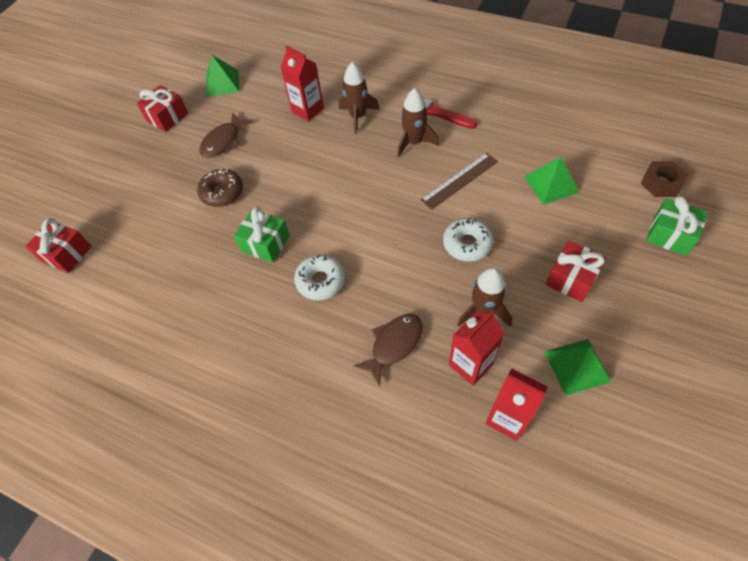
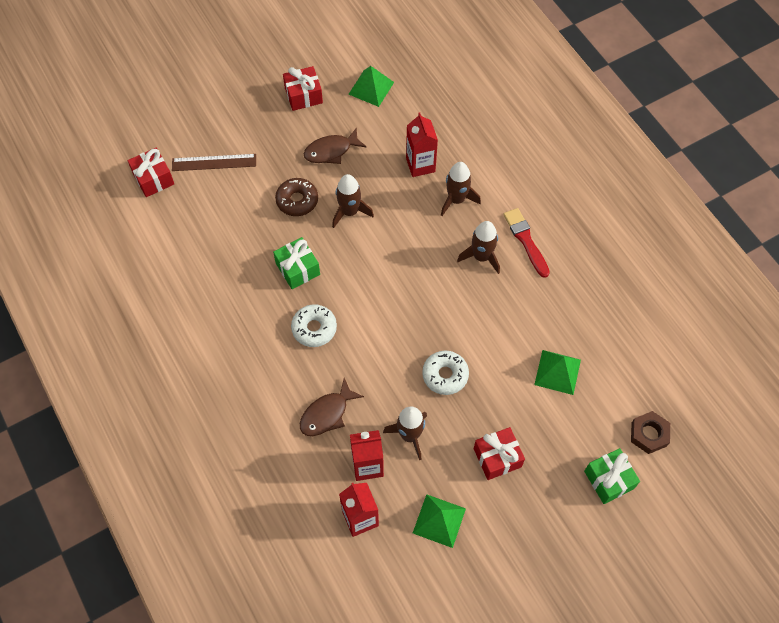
camera: 30 degrees right, 5 degrees up
brown fish [353,314,423,386] -> brown fish turned 150 degrees clockwise [300,378,364,436]
brown ruler [421,153,498,210] -> brown ruler moved to [172,154,256,171]
none -> brown rocket [332,174,374,228]

